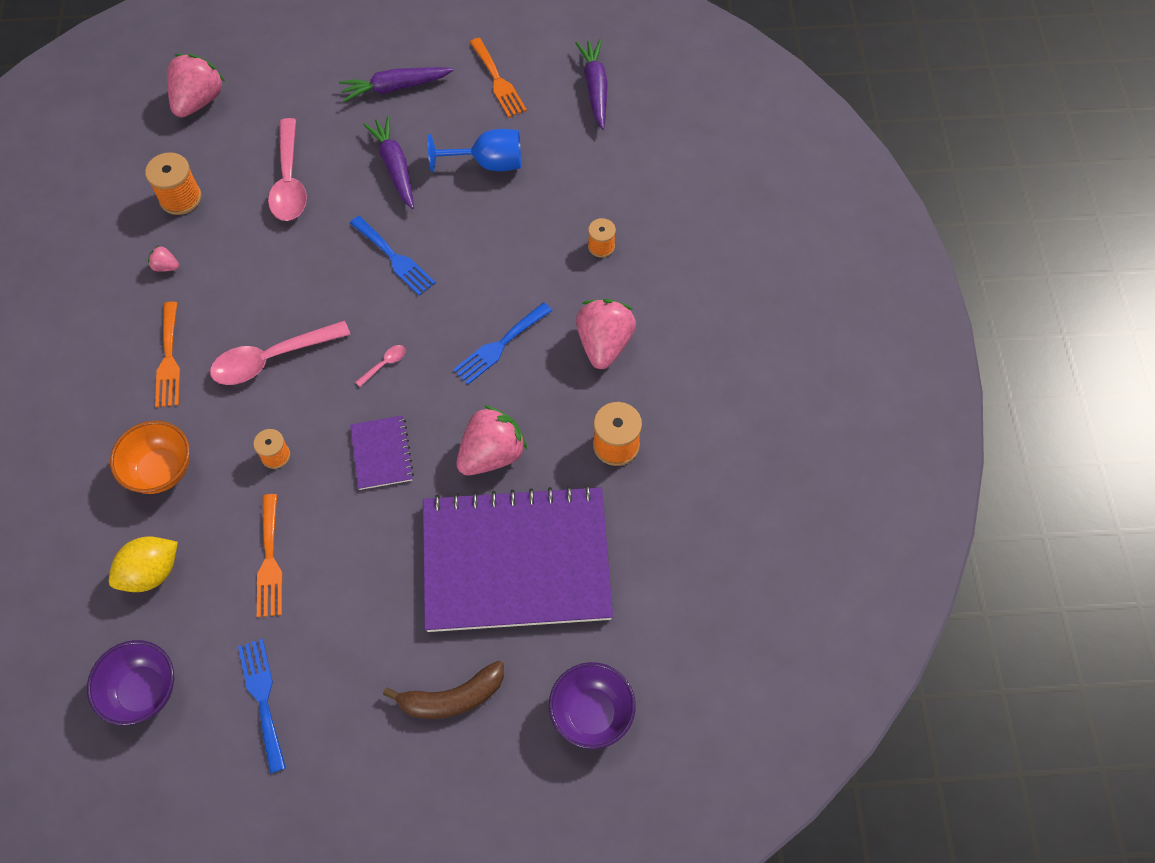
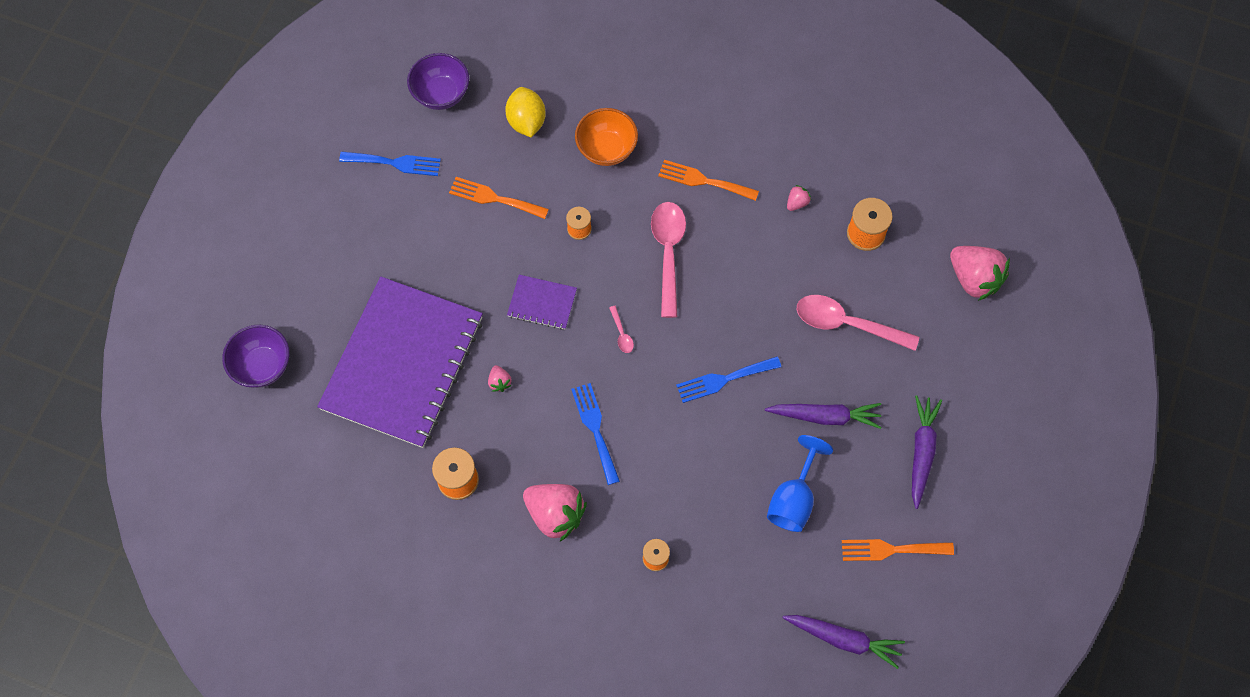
camera: 115 degrees right, 5 degrees up
brown banana [383,661,504,719] -> none
pink strawberry [456,405,527,475] -> pink strawberry [488,365,512,392], size x0.45

